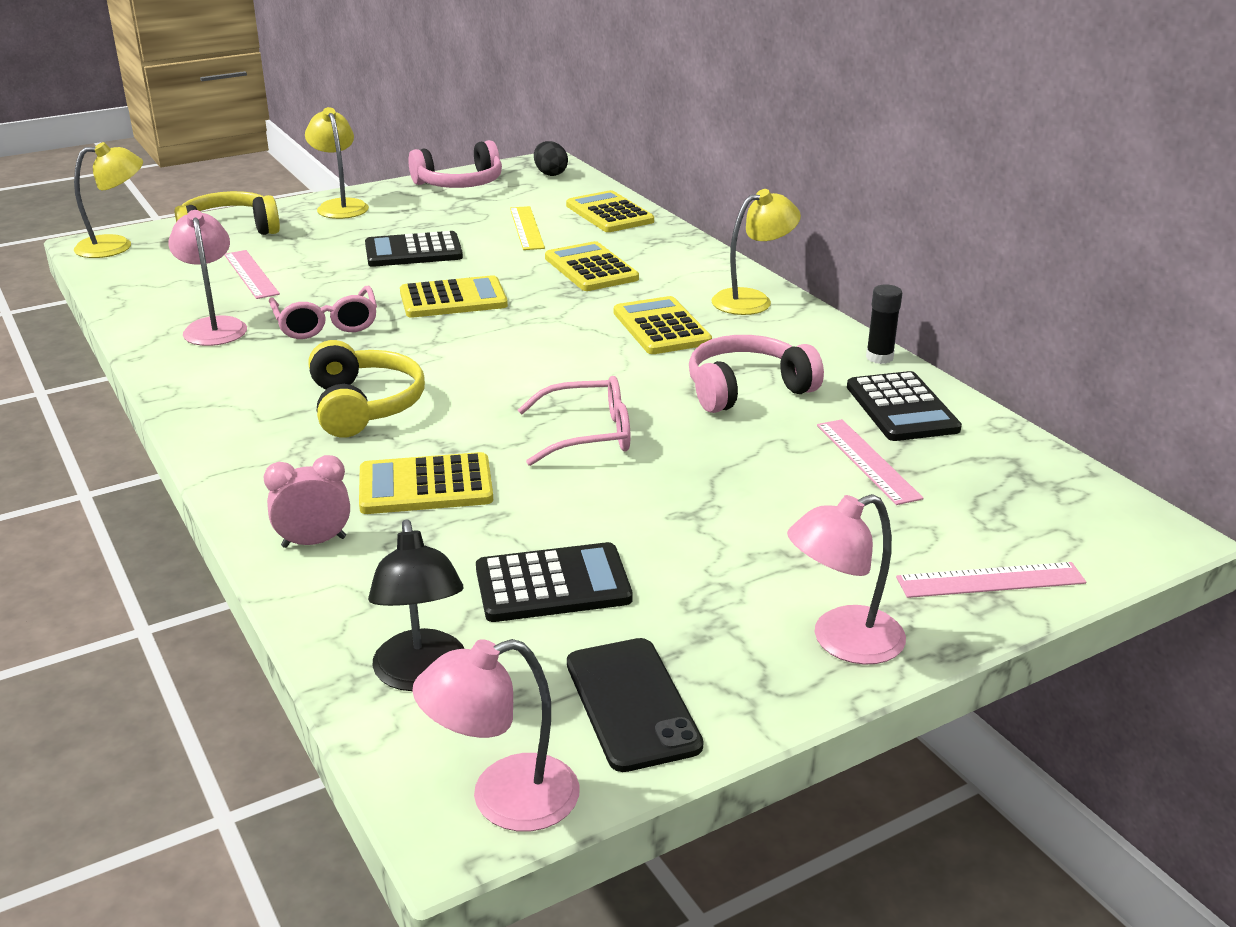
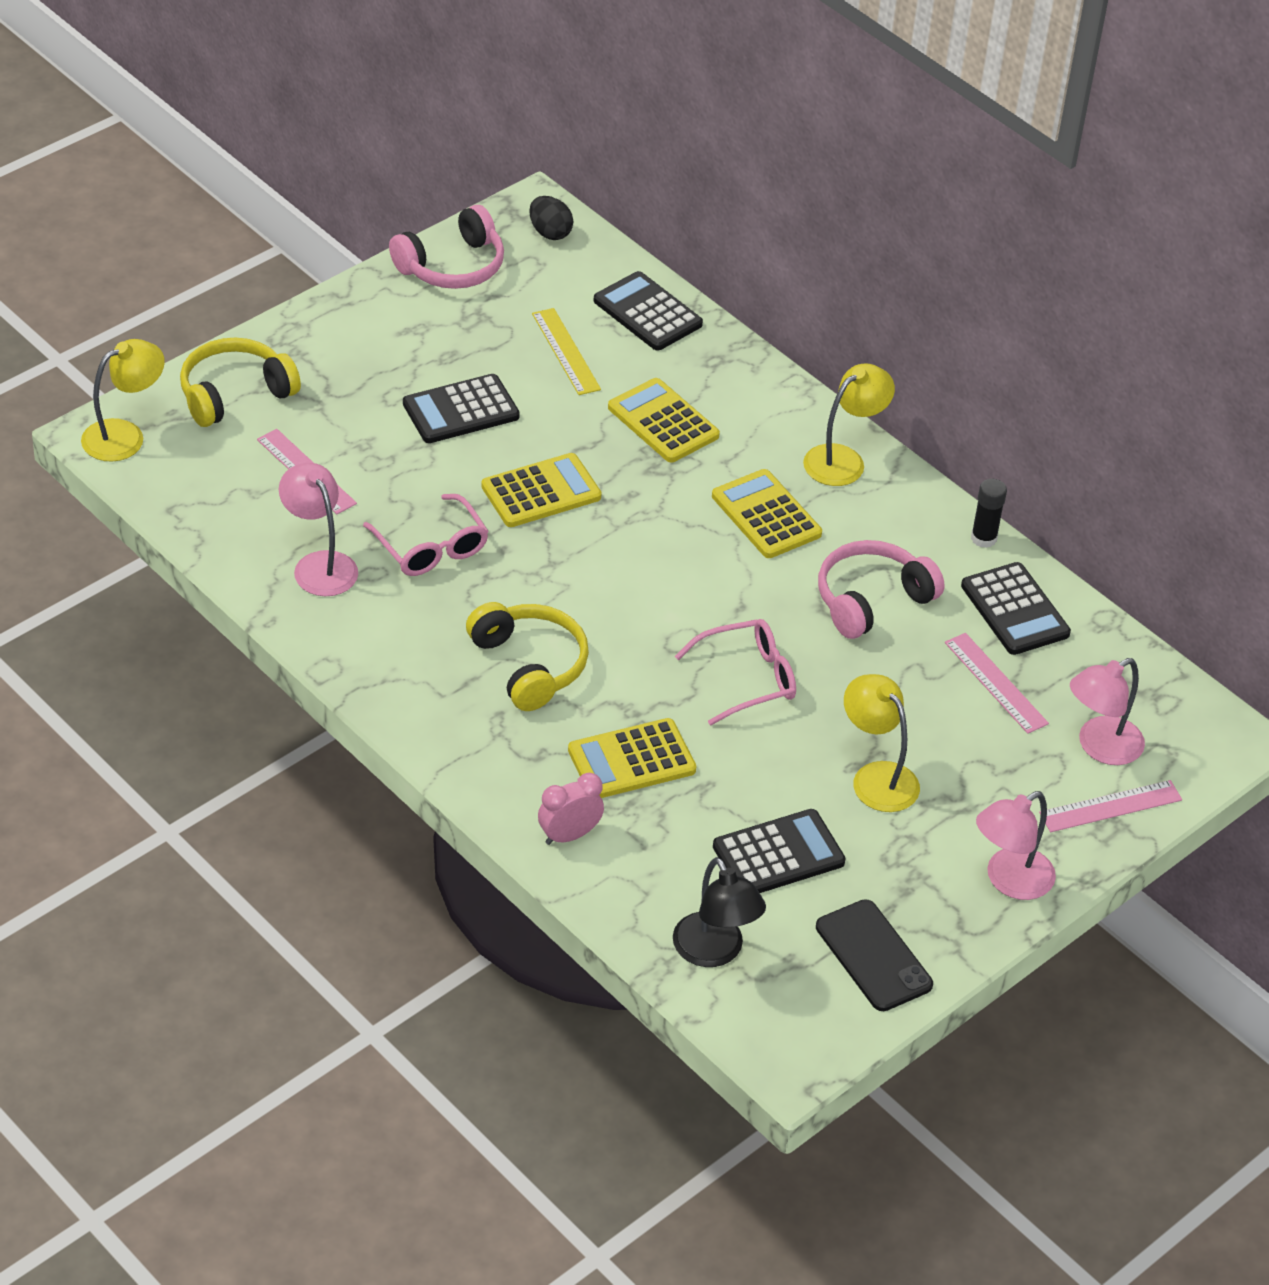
camera: 15 degrees left, 15 degrees up
yellow lamp [305,107,369,219] -> yellow lamp moved to [844,674,920,812]
pink lamp [412,639,580,831] -> pink lamp moved to [1070,658,1145,765]
yellow calculator [566,190,654,232] -> black calculator [593,271,703,351]

